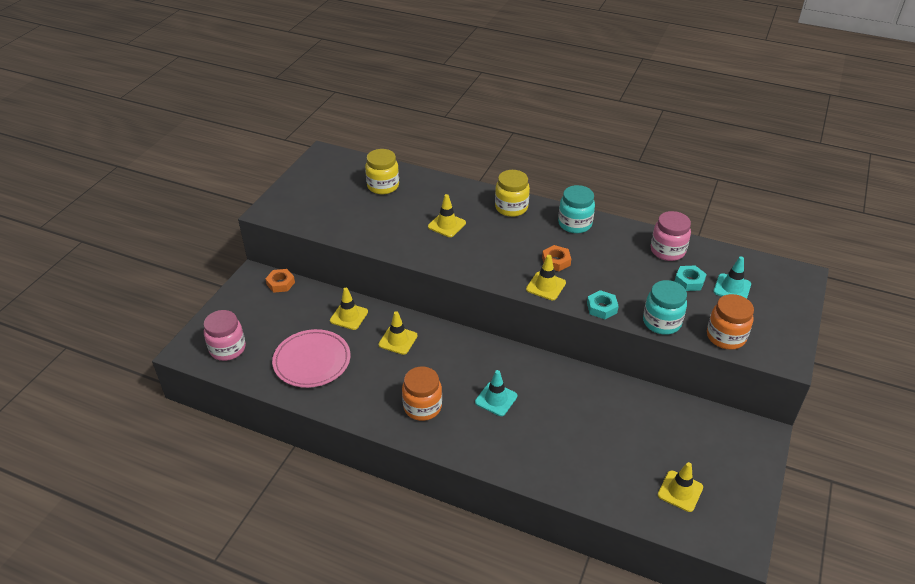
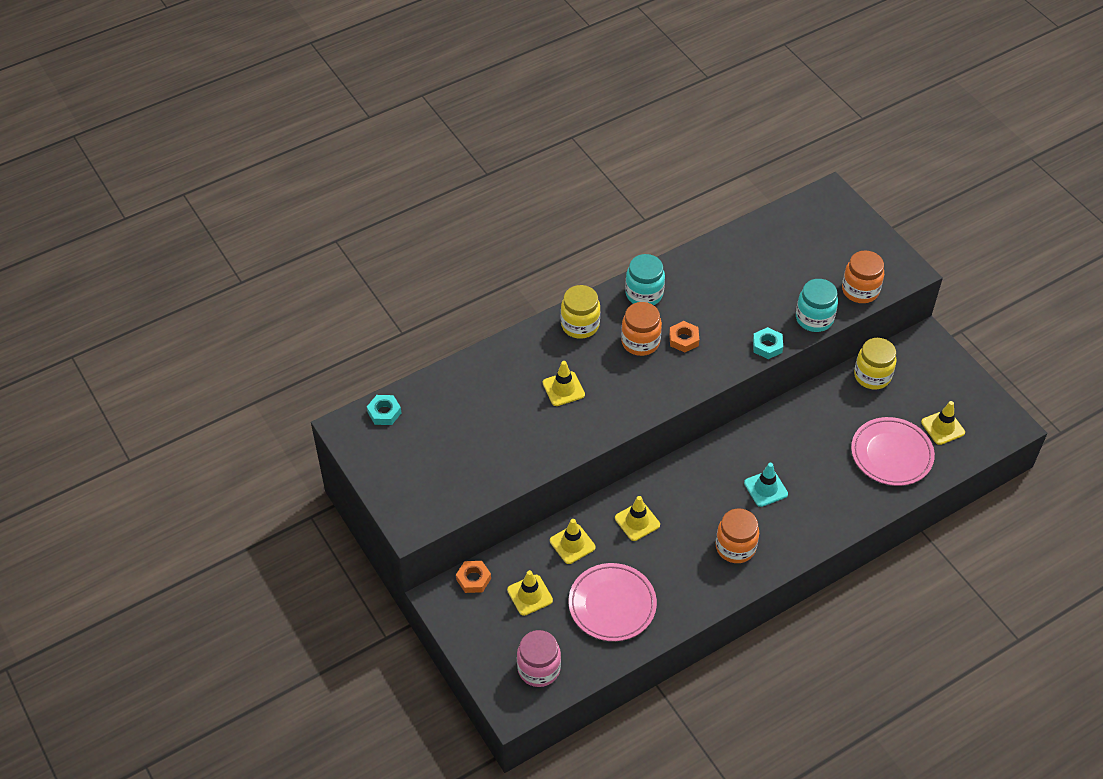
camera: 55 degrees left, 10 degrees up
yellow jar [365,149,399,194] -> yellow jar moved to [854,338,897,389]
yellow traffic cone [526,255,566,300] -> yellow traffic cone moved to [507,570,553,616]
pink jar [651,211,691,261] -> none
turquoise nut [674,265,707,291] -> turquoise nut moved to [367,395,401,425]
turquoise traffic cone [713,256,751,299] -> none
none -> orange jar [621,302,662,356]
none -> pink plate [851,417,935,486]

